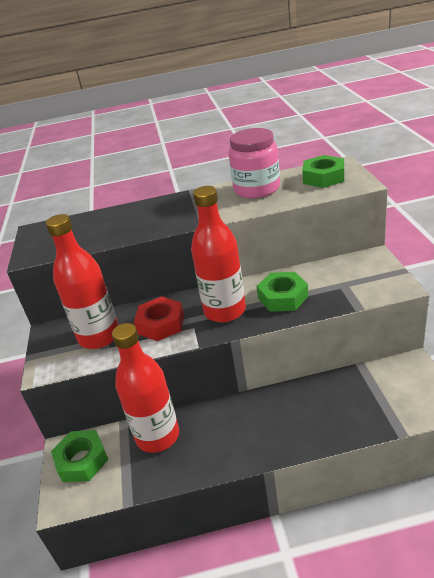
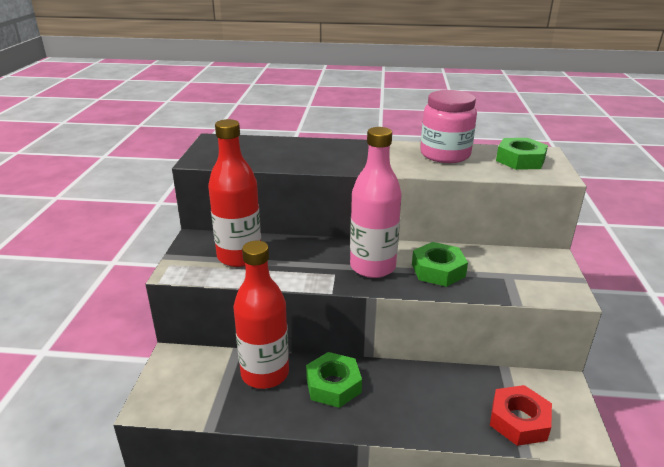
camera: 10 degrees right, 5 degrees down
green nut [51,430,108,482] -> green nut moved to [306,352,362,408]
red nut [134,296,184,341] -> red nut moved to [490,385,552,446]
red bottle [191,186,246,322] -> pink bottle [350,127,402,278]

